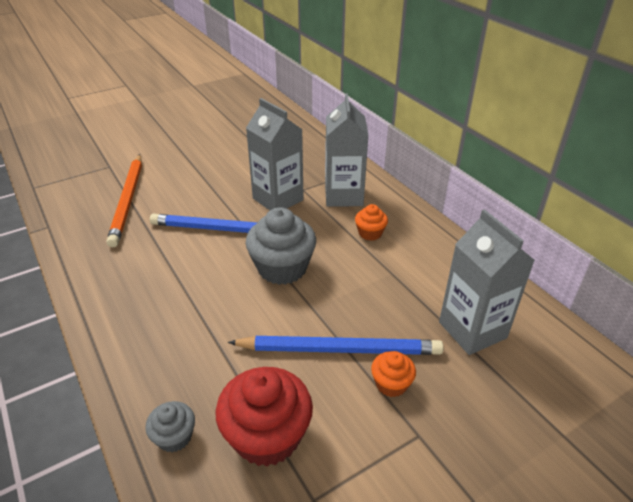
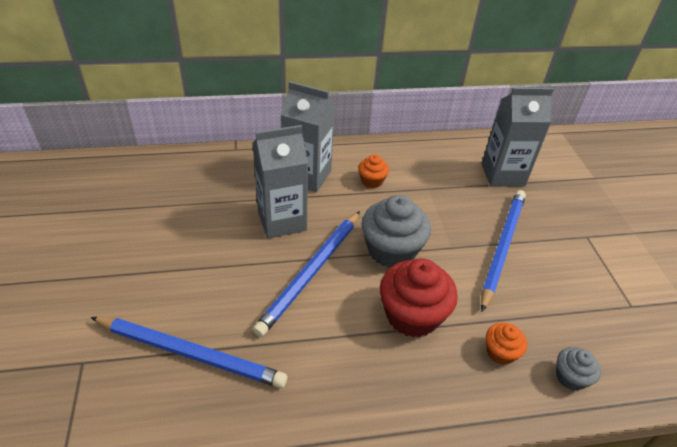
camera: 70 degrees left, 5 degrees up
orange pencil [106,154,142,247] -> blue pencil [90,317,287,388]
red cupcake [216,367,313,467] -> red cupcake moved to [380,258,458,337]
orange cupcake [371,351,416,397] -> orange cupcake moved to [486,323,527,365]

